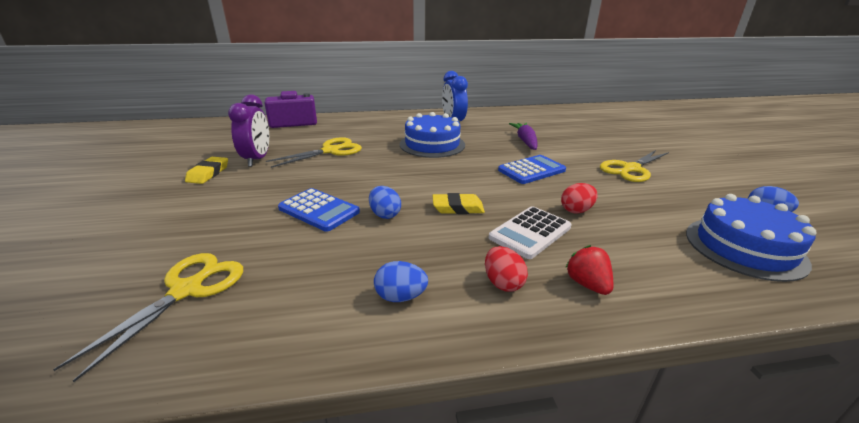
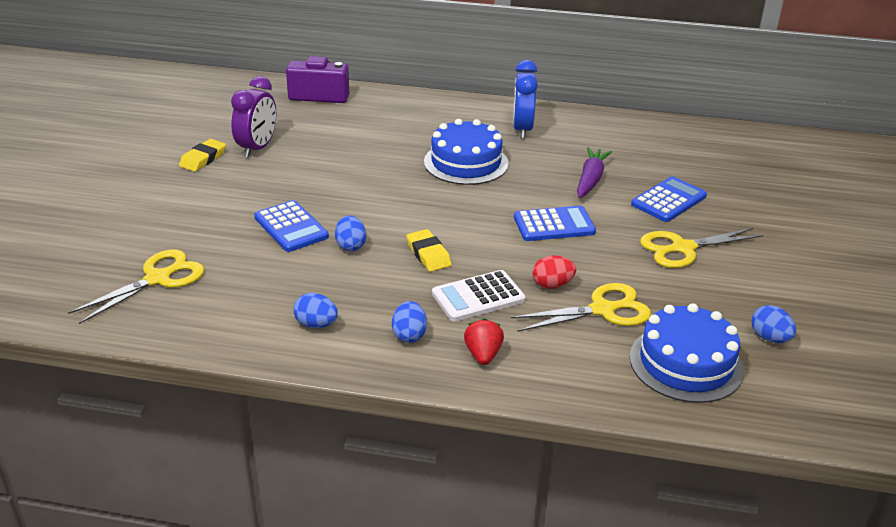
camera: 20 degrees right, 5 degrees up
yellow scissors [266,137,362,168] -> yellow scissors moved to [511,283,651,332]
yellow eraser [432,193,485,214] -> yellow eraser turned 45 degrees clockwise [406,229,452,272]
red egg [485,246,528,292] -> blue egg [392,301,427,343]
none -> blue calculator [631,176,707,222]

